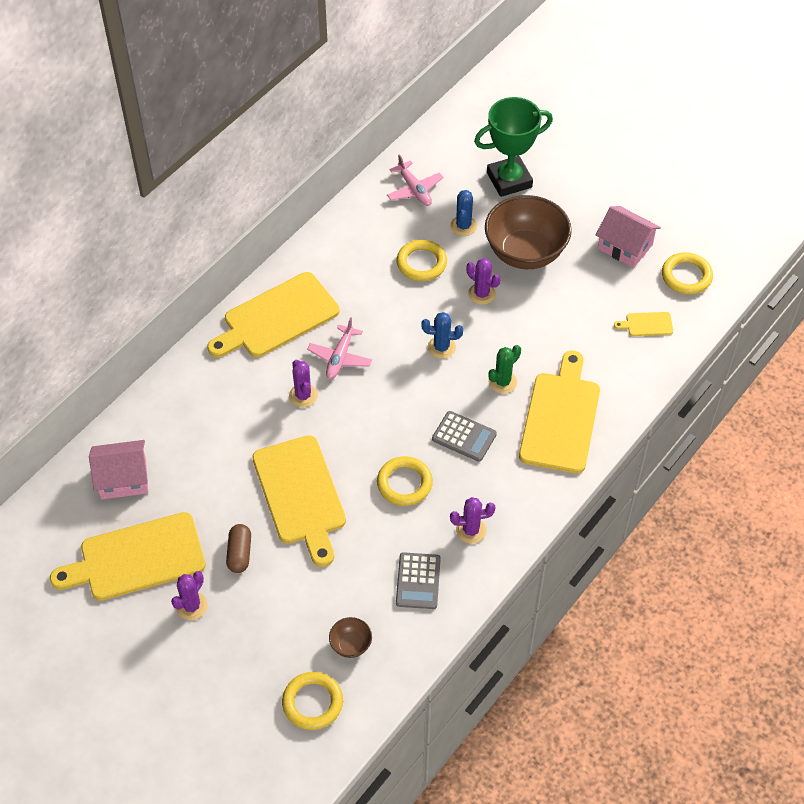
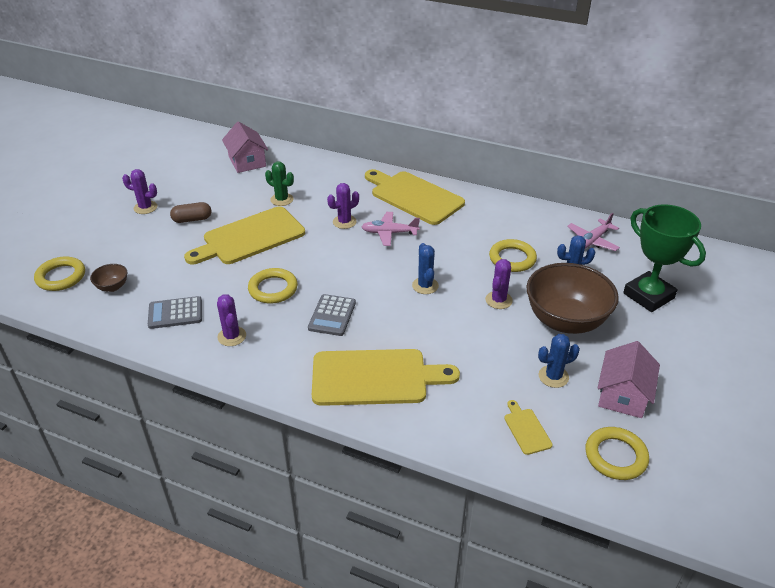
camera: 75 degrees right, 15 degrees down
yellow cutting board [50,512,206,601] -> none
green cactus [488,345,521,394] -> green cactus moved to [265,161,294,206]
none -> blue cactus [538,334,580,388]

